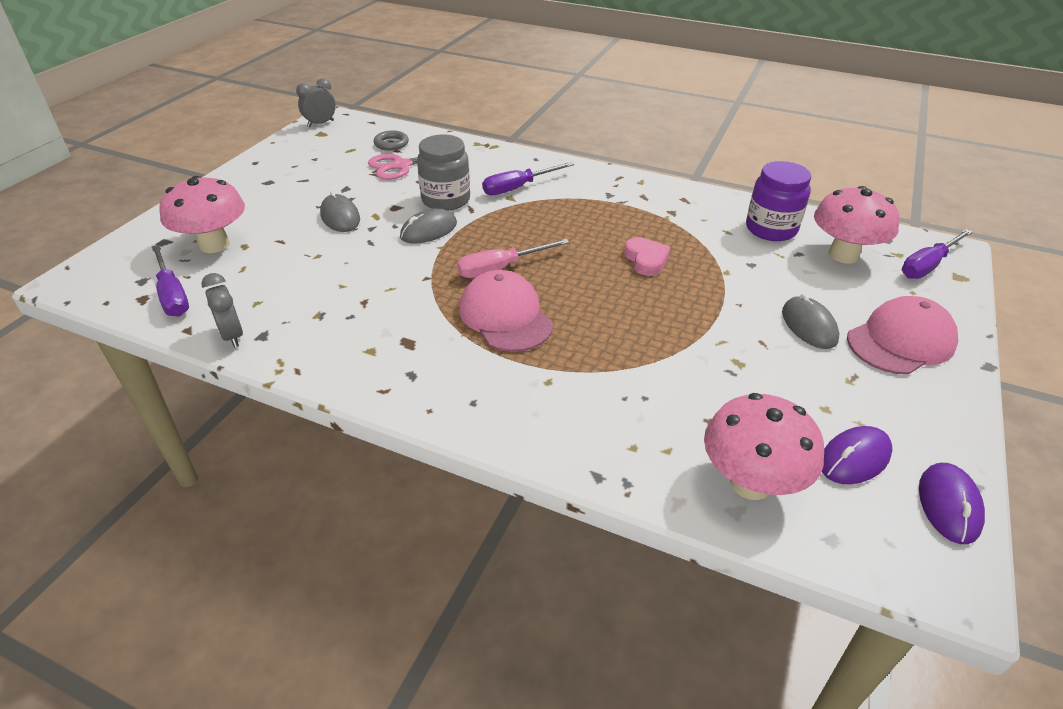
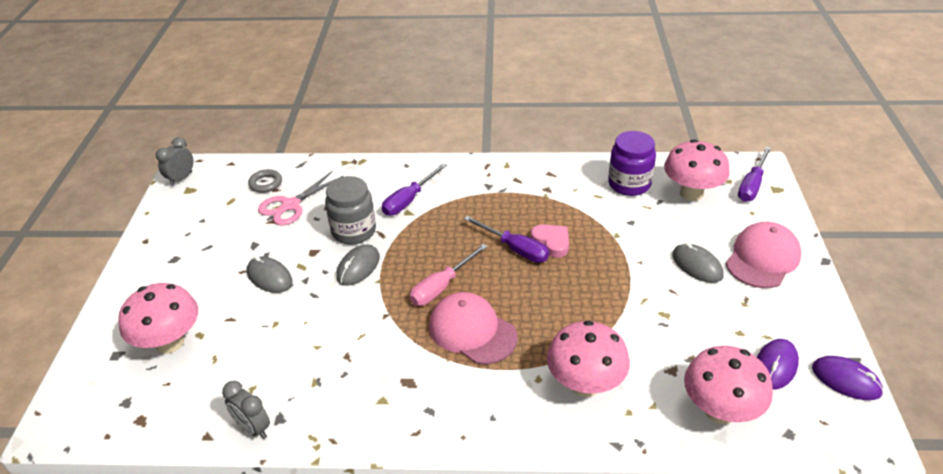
camera: 20 degrees left, 0 degrees up
purple screwdriver [152,245,189,317] -> purple screwdriver moved to [464,216,549,263]
purple mouse [919,463,985,544] -> purple mouse turned 45 degrees counterclockwise [812,356,884,400]
none -> pink mushroom [547,320,630,397]

